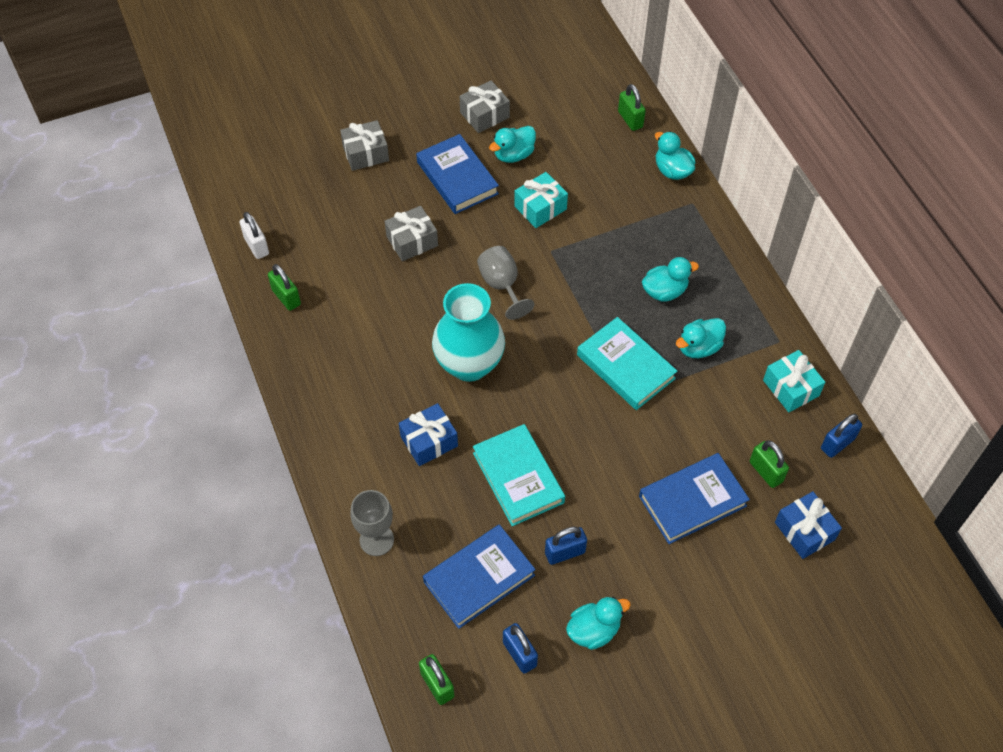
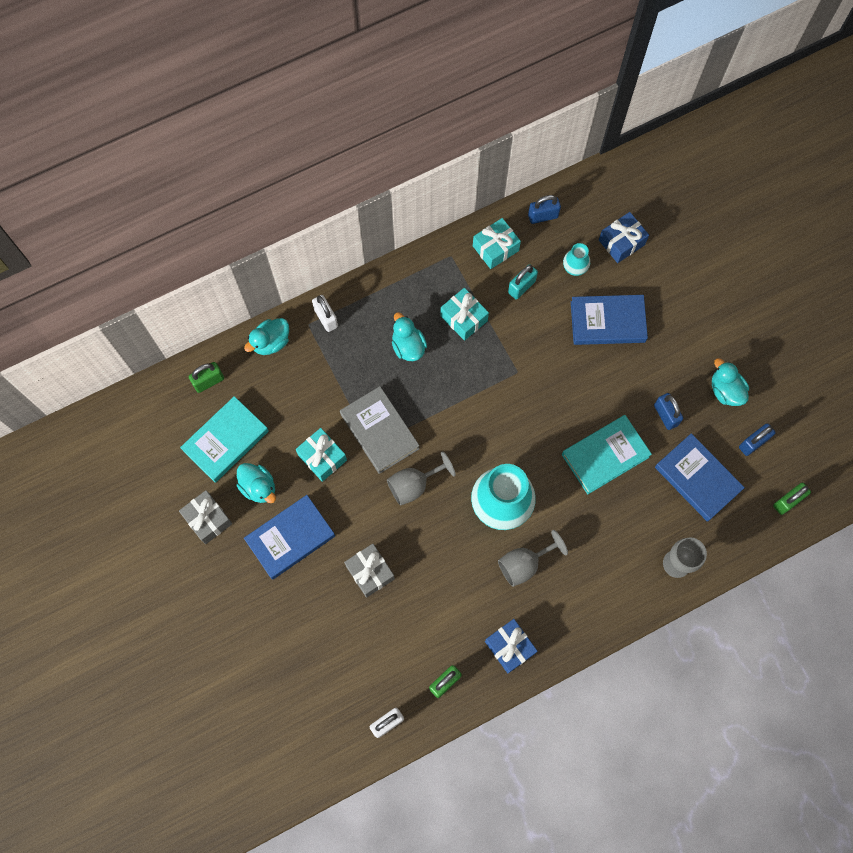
camera: 95 degrees left, 15 degrees up
grey gift [340,120,389,171] -> none
blue gift [399,403,458,466] -> blue gift moved to [485,619,538,673]
turquoise book [577,317,677,410] -> turquoise book moved to [180,396,269,483]
blue book [639,453,750,544] -> blue book turned 60 degrees counterclockwise [571,295,648,345]
turquoise duck [676,318,726,358] -> turquoise gift [440,288,489,341]
green padlock [750,441,789,488] -> turquoise vase [563,243,590,276]
blue padlock [821,414,862,458] -> blue padlock turned 60 degrees counterclockwise [528,195,561,224]
none -> white padlock [312,295,338,332]
none -> grey book [340,386,420,474]
none -> grey goblet [498,530,568,587]
none -> turquoise padlock [508,264,538,299]

